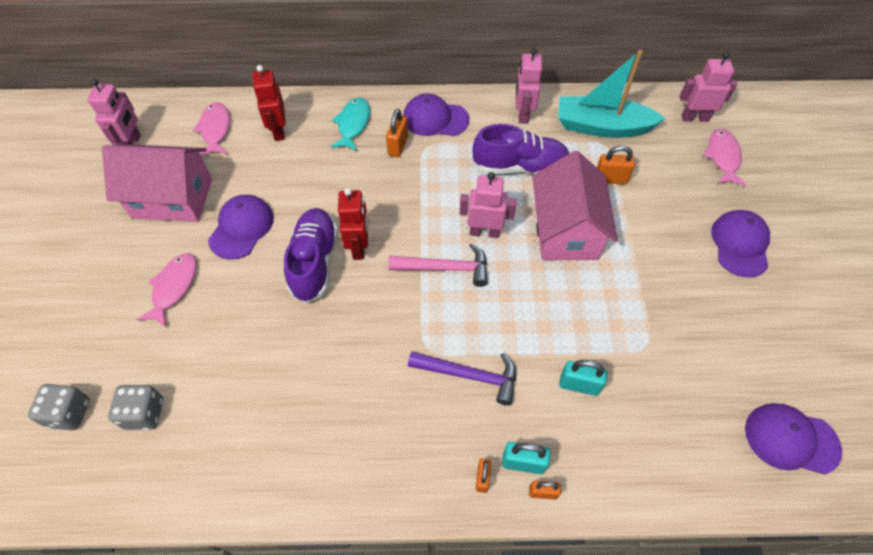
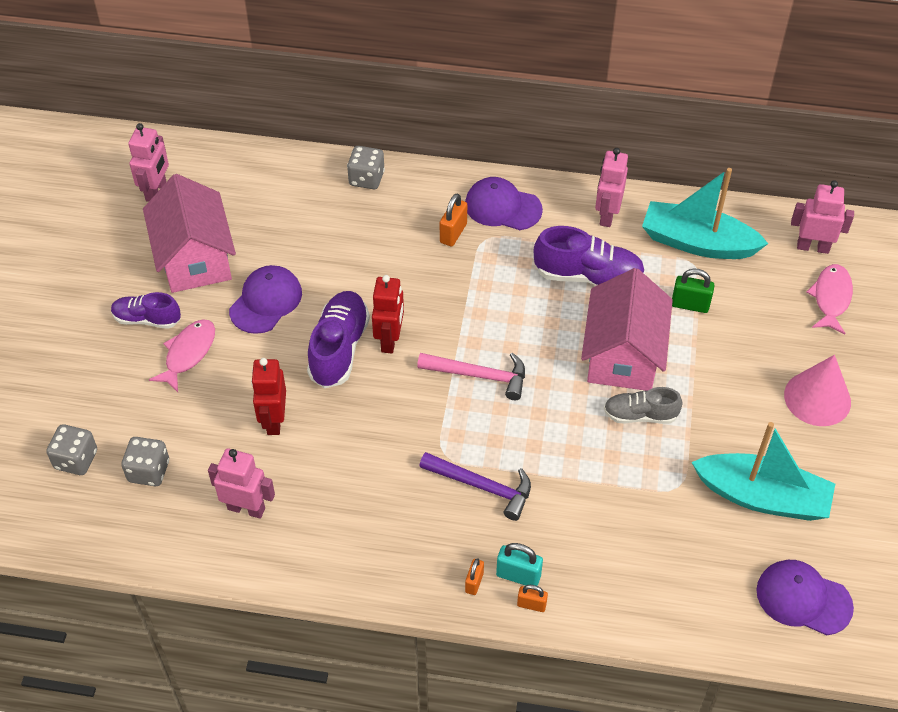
camera: 10 degrees right, 5 degrees down
pink house [102,144,212,222] -> pink house turned 60 degrees clockwise [143,174,236,293]
pink fish [193,102,230,156] -> none
red robot [253,65,286,141] -> red robot moved to [251,358,286,435]
turquoise fish [331,97,370,151] -> none
pink robot [460,172,517,238] -> pink robot moved to [208,449,275,519]
turquoise padlock [559,360,607,396] -> none
orange padlock [597,145,635,184] -> green padlock [672,269,714,313]
purple cap [711,210,770,277] -> pink cone [784,355,851,426]
none -> purple shoe [111,292,181,329]
none -> grey dice [347,146,385,189]
none -> grey shoe [604,387,683,424]
none -> turquoise boat [691,422,835,521]

